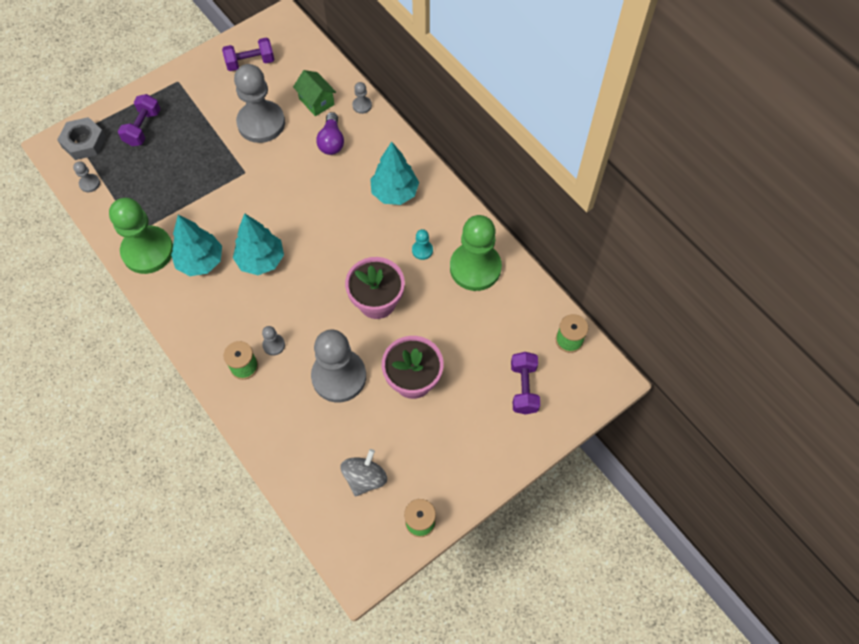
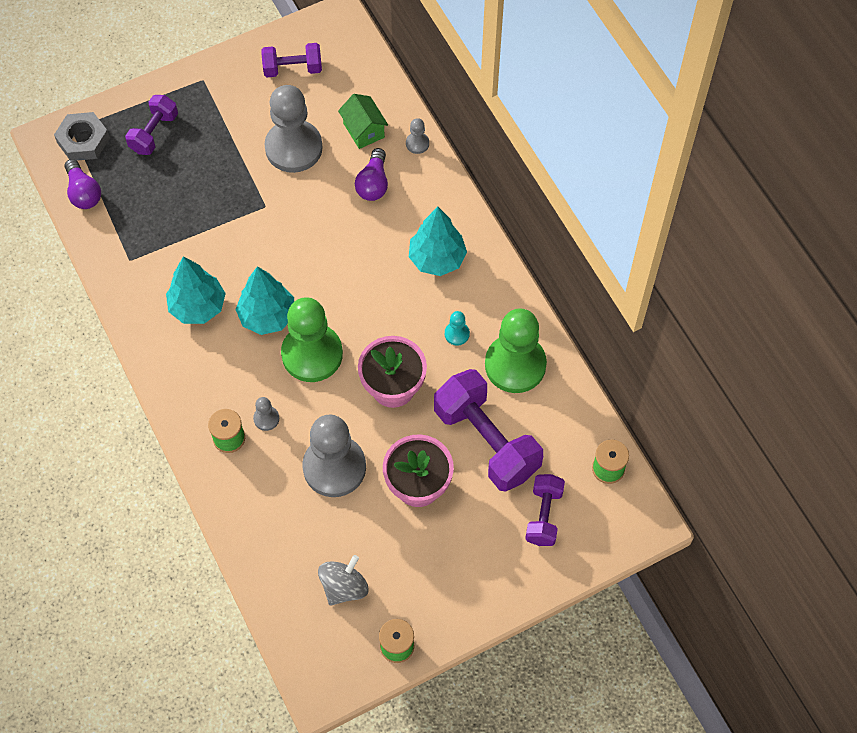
camera: 10 degrees right, 0 degrees up
grey pawn [73,161,100,192] -> purple light bulb [65,159,101,209]
green pawn [109,198,173,274] -> green pawn moved to [281,297,343,382]
none -> purple dumbbell [434,369,543,491]

